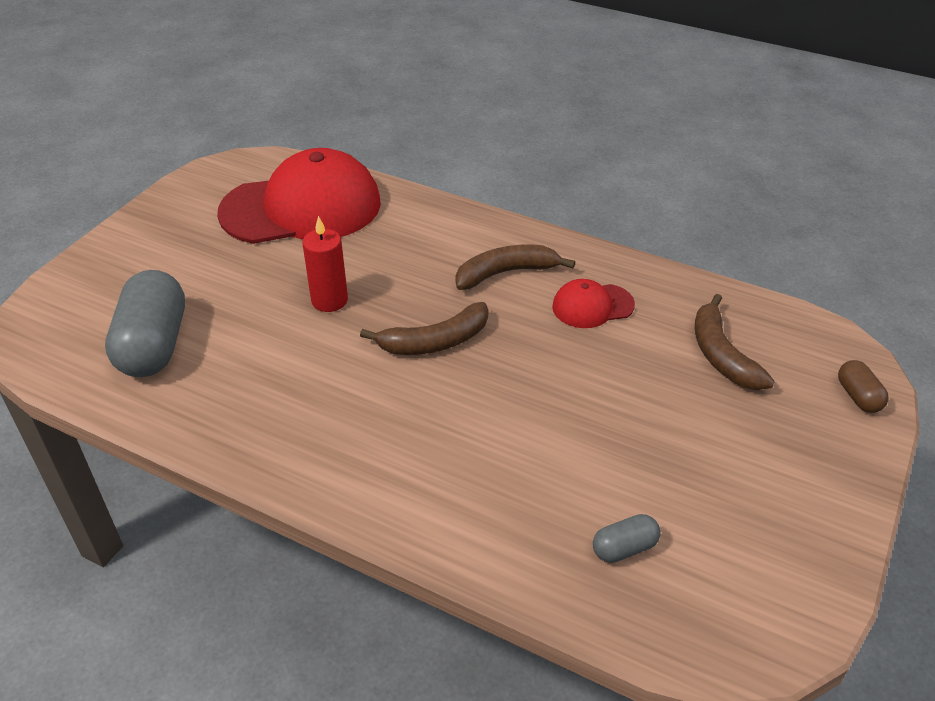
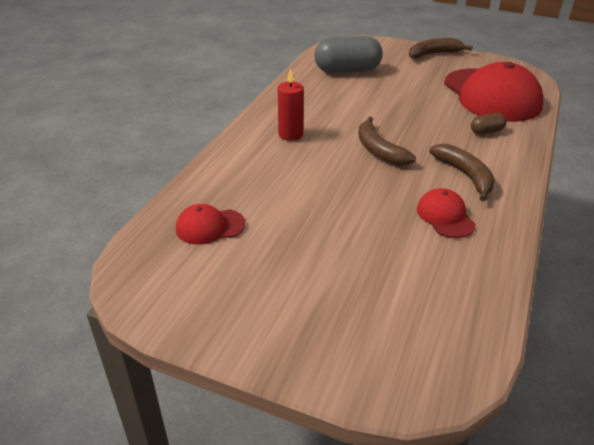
camera: 85 degrees right, 5 degrees down
red candle [302,216,348,312] -> red candle moved to [278,69,304,141]
grey capsule [593,514,661,563] -> red cap [176,204,245,245]
brown banana [695,294,775,390] -> brown banana moved to [409,38,473,59]
brown capsule [838,360,889,413] -> brown capsule moved to [471,113,506,135]

